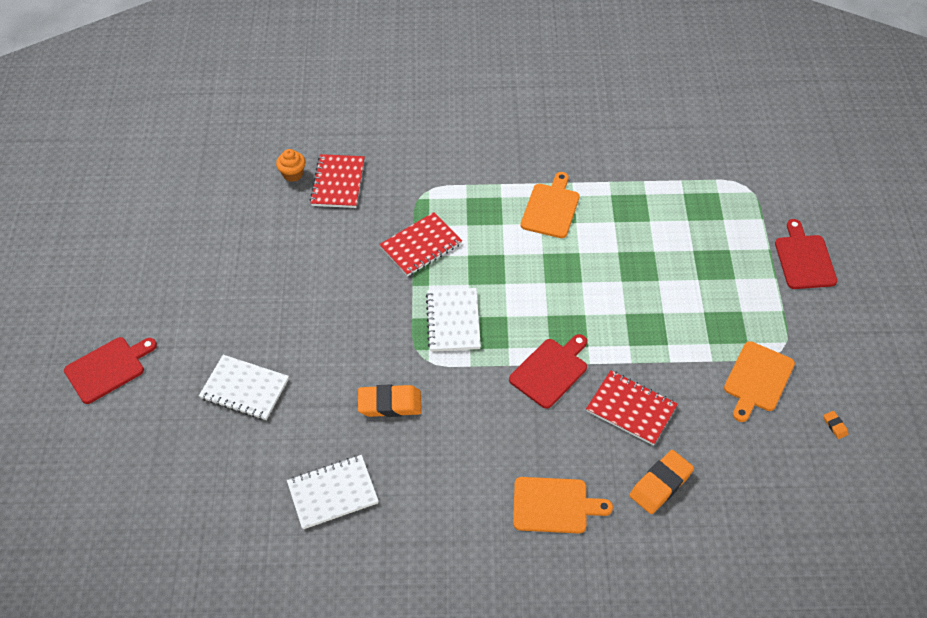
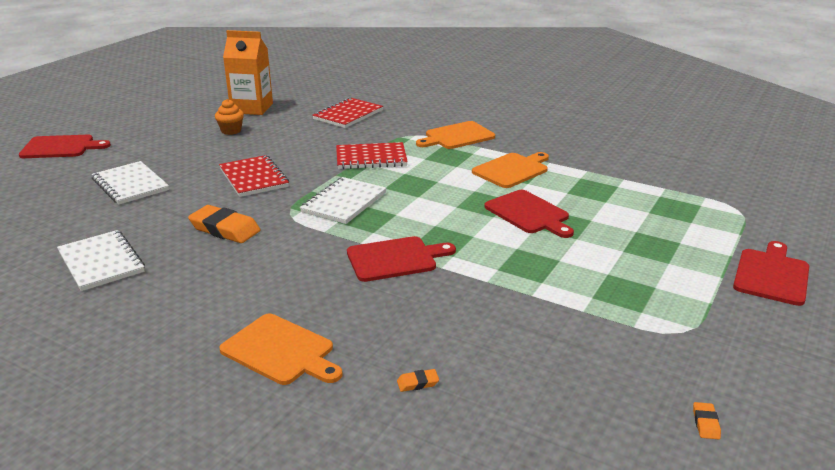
camera: 30 degrees right, 25 degrees down
orange cupcake [276,149,305,182] -> orange cupcake moved to [215,99,244,135]
white notebook [287,455,379,529] -> white notebook turned 45 degrees clockwise [57,230,145,291]
red notebook [586,370,678,446] -> red notebook moved to [219,155,289,197]
orange eraser [629,450,694,514] -> orange eraser [397,369,439,392], size x0.44
orange cutting board [724,341,795,422] -> orange cutting board moved to [416,121,495,149]
none -> orange carton [223,30,273,115]
none -> red cutting board [484,190,574,238]

